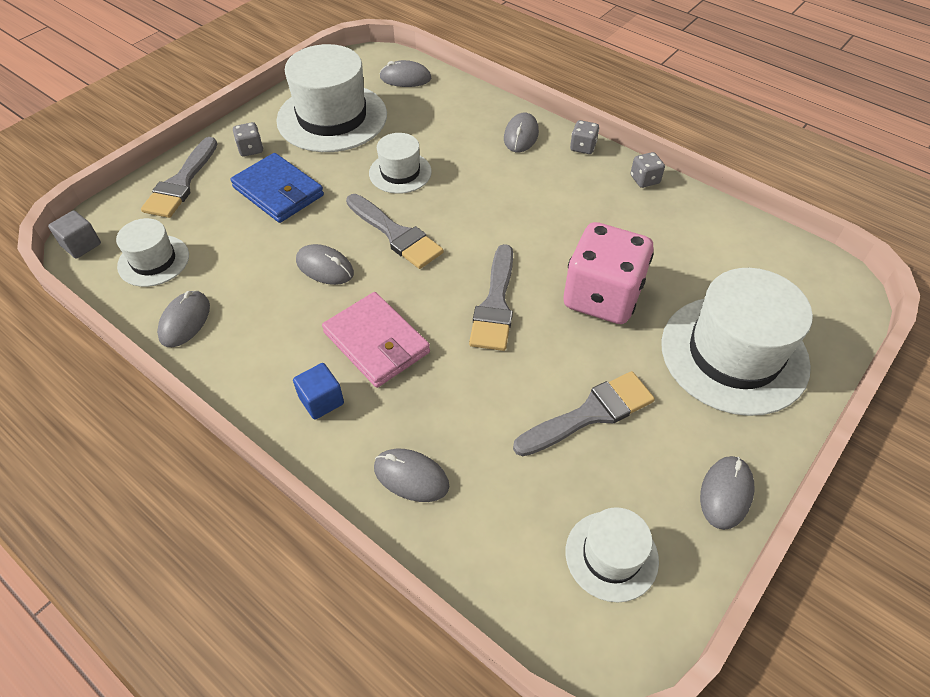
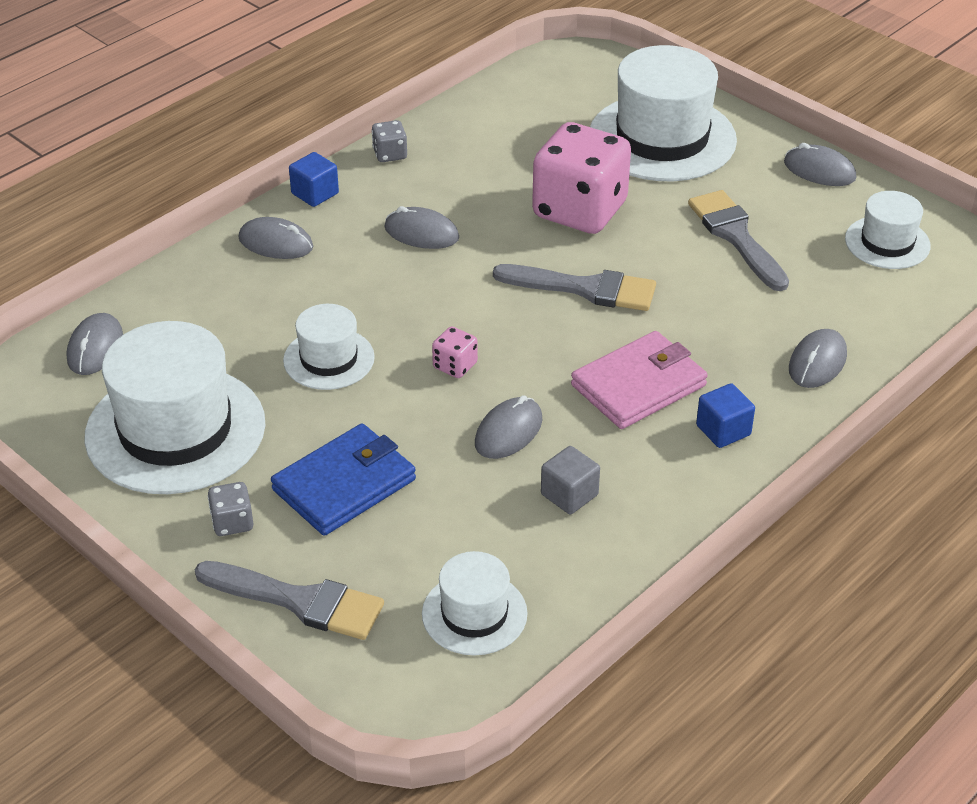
camera: 85 degrees left, 10 degrees down
grey cube [48,210,101,259] -> grey cube moved to [541,446,600,514]
grey mouse [157,291,210,347] -> grey mouse moved to [384,206,459,249]
grey brush [346,194,444,269] -> pink dice [432,326,478,378]
grey dice [570,120,599,154] -> blue cube [289,152,339,207]

